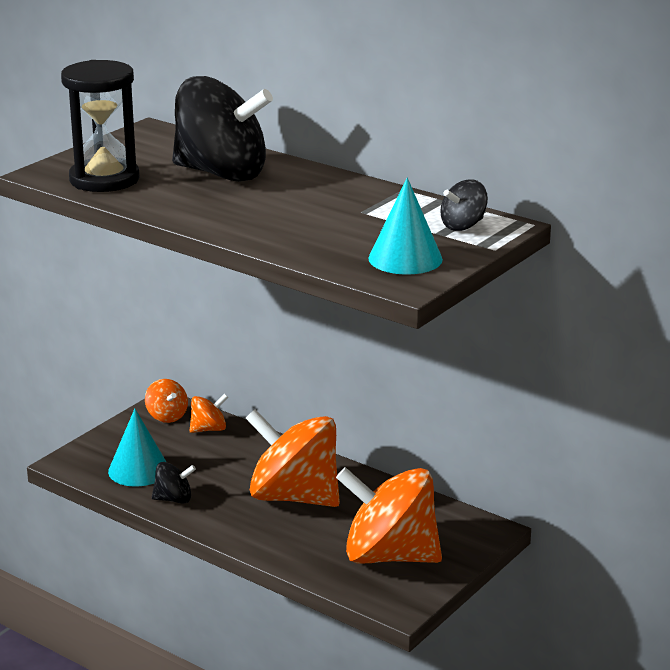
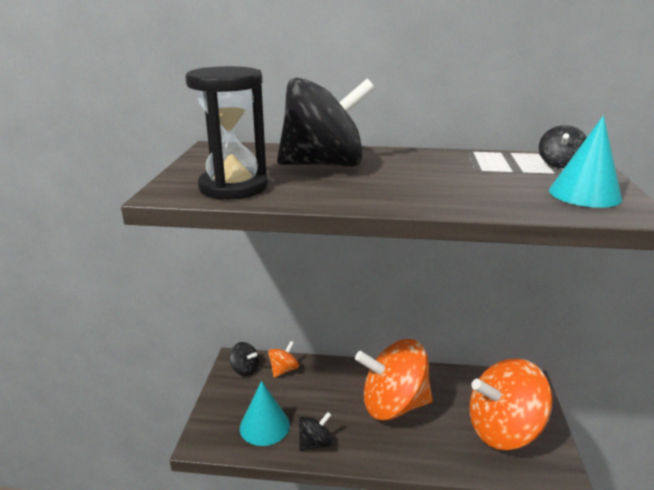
camera: 30 degrees left, 0 degrees up
orange spinning top [145,379,188,423] -> black spinning top [229,342,259,376]

